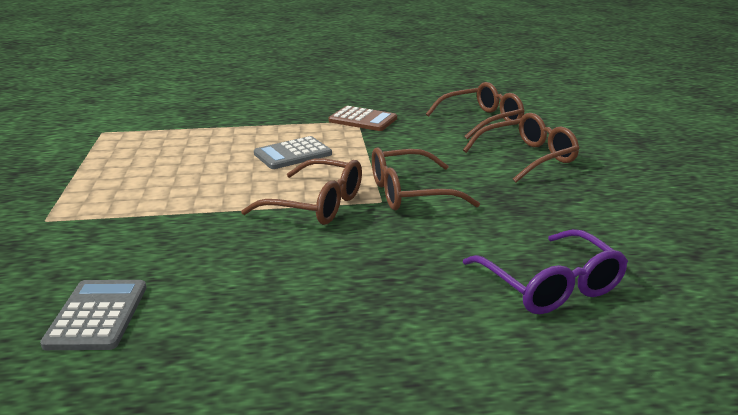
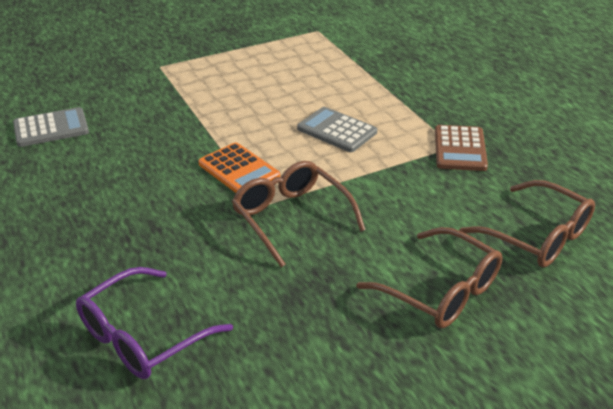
camera: 70 degrees right, 10 degrees up
brown glasses [241,158,362,225] -> orange calculator [198,142,280,193]

